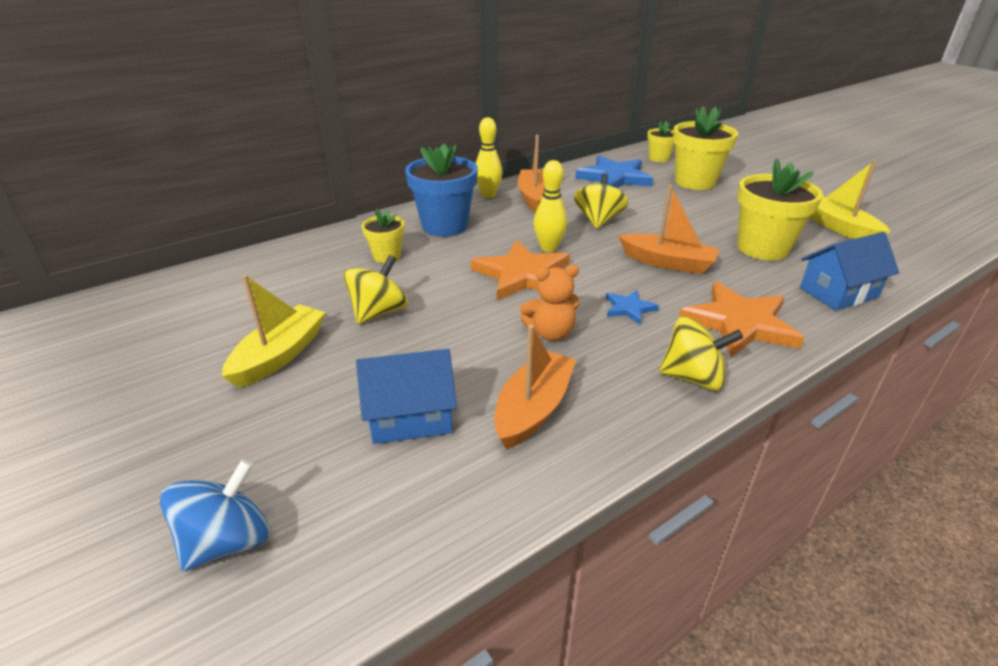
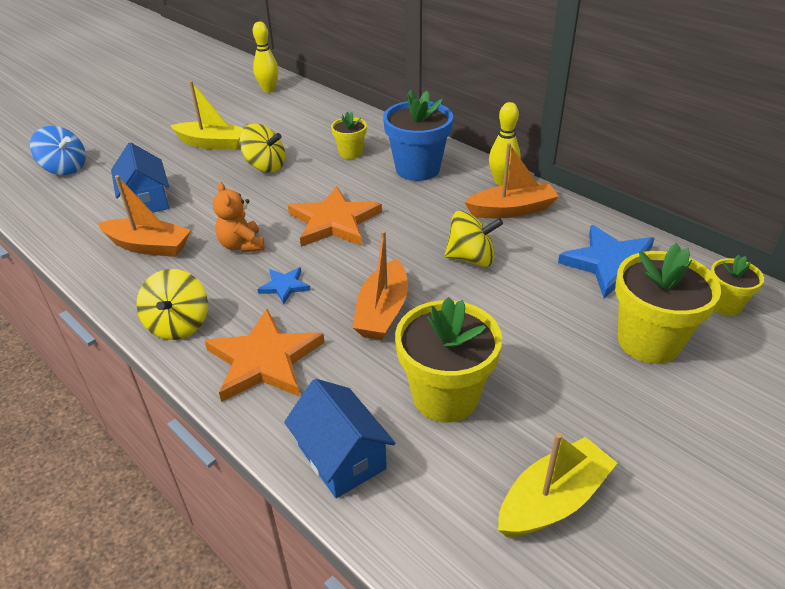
camera: 80 degrees right, 5 degrees up
yellow bowling pin [534,160,567,252] -> yellow bowling pin moved to [253,22,279,93]

